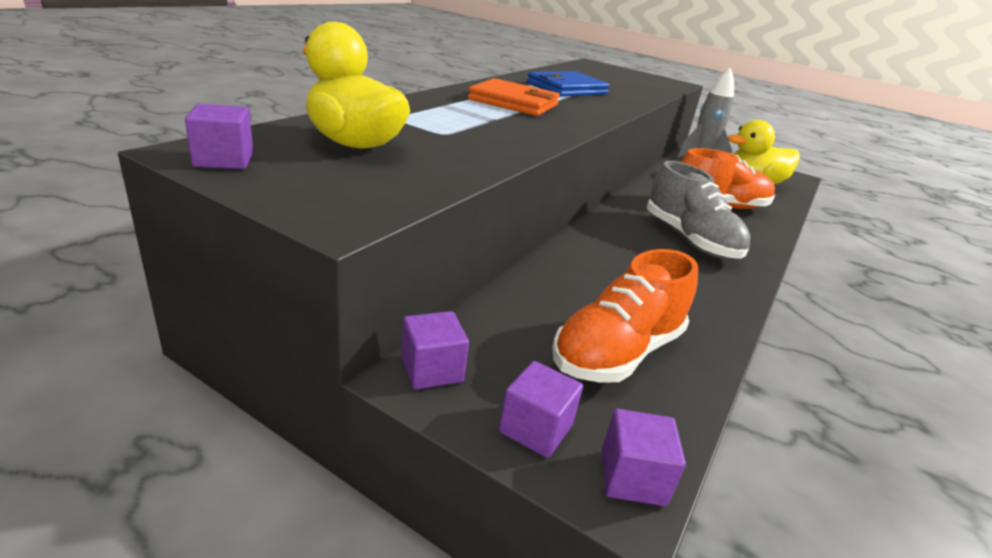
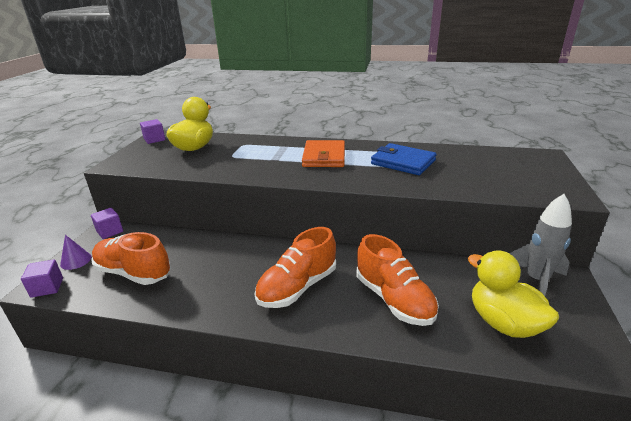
camera: 75 degrees right, 0 degrees up
purple cube [499,361,583,458] -> purple cone [60,235,92,270]
grey shoe [647,161,751,259] -> orange shoe [255,227,336,308]

